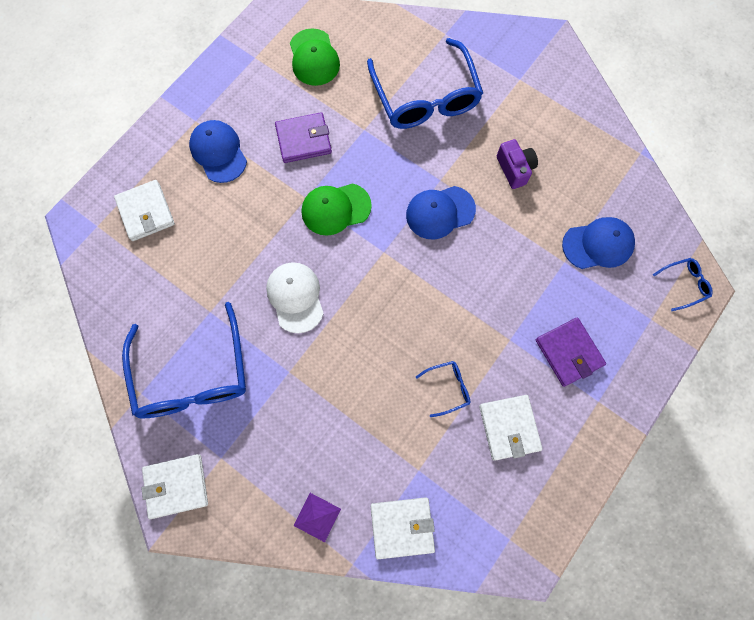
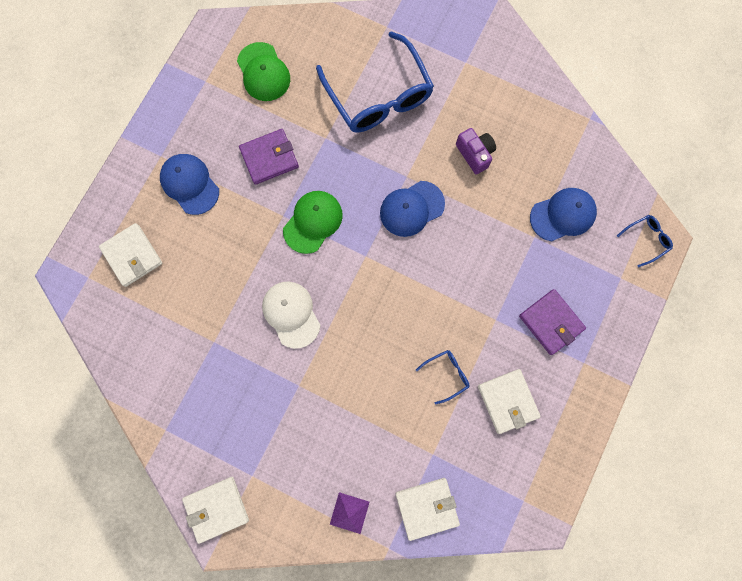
camera: 10 degrees left, 5 degrees up
blue glasses [122,302,246,418] -> none
green cap [302,183,372,236] -> green cap turned 150 degrees clockwise [283,191,343,254]

